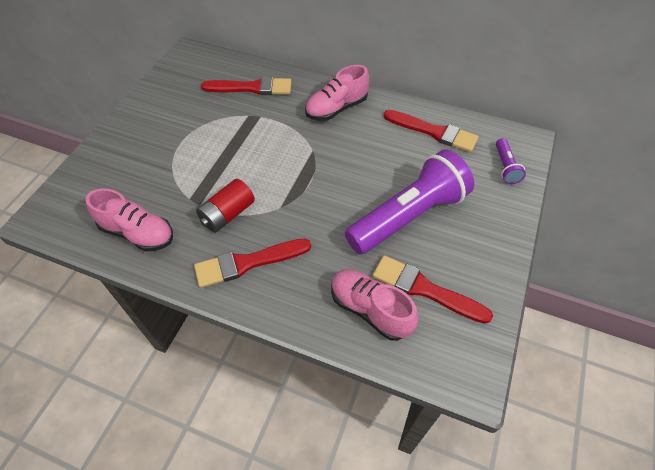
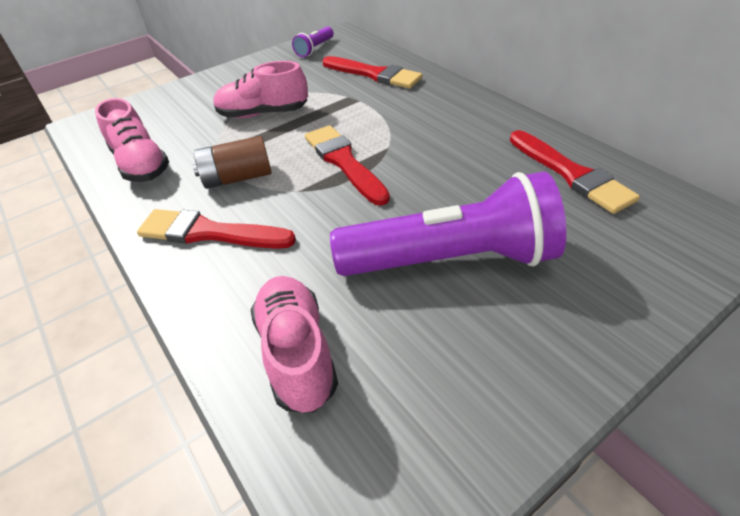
camera: 35 degrees right, 10 degrees down
red battery [196,179,255,233] -> brown battery [193,136,272,189]
pink shoe [305,65,369,121] -> pink shoe moved to [213,61,308,118]
red brush [372,255,493,324] -> red brush moved to [305,125,390,206]
purple flashlight [496,138,526,184] -> purple flashlight moved to [292,27,334,57]

